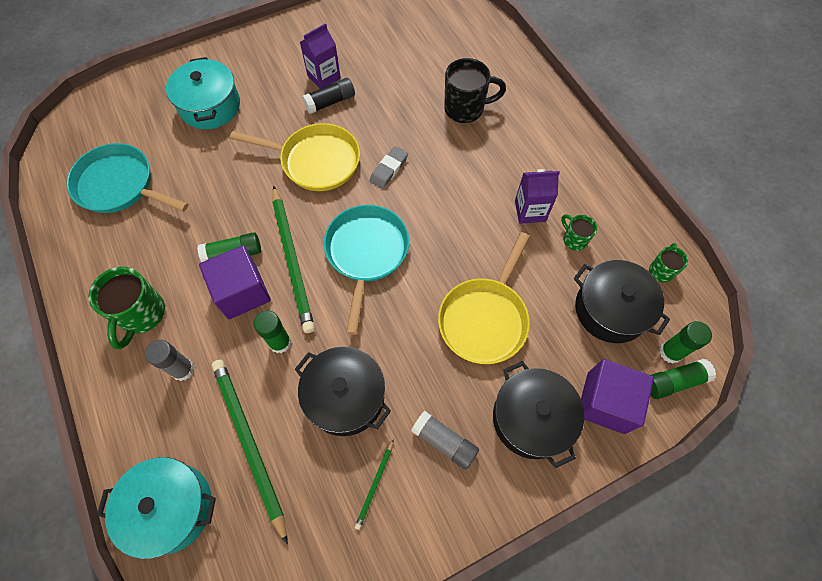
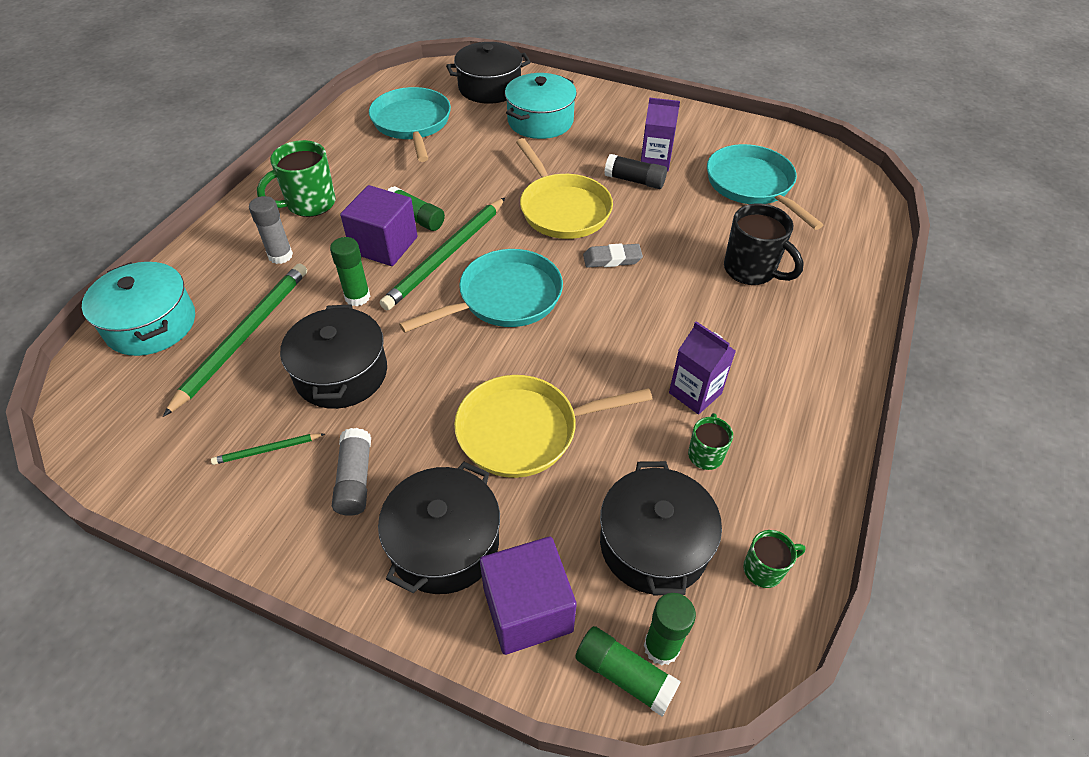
camera: 50 degrees right, 15 degrees down
none -> black pot [446,42,531,104]
none -> turquoise pan [707,144,823,230]

